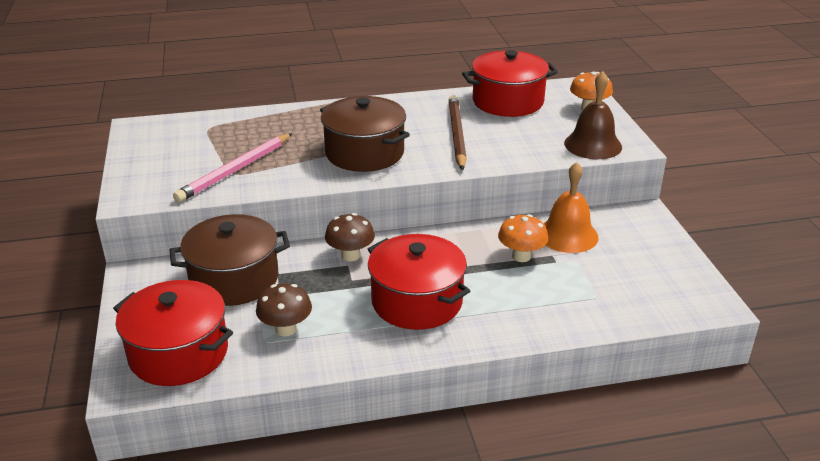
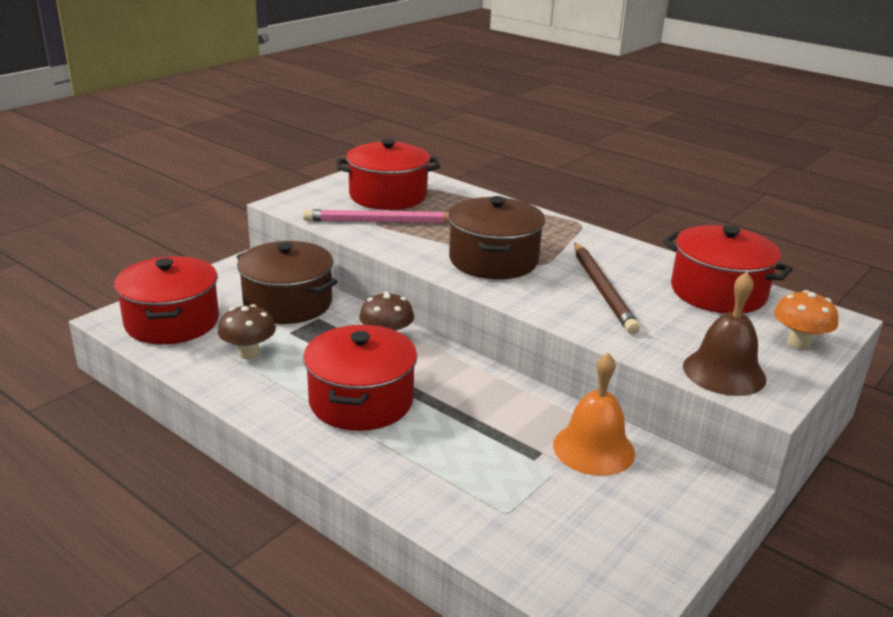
camera: 50 degrees right, 5 degrees down
brown pencil [449,95,467,170] -> brown pencil turned 120 degrees clockwise [574,242,640,334]
orange mushroom [498,214,548,262] -> none
none -> red pot [337,139,440,210]

